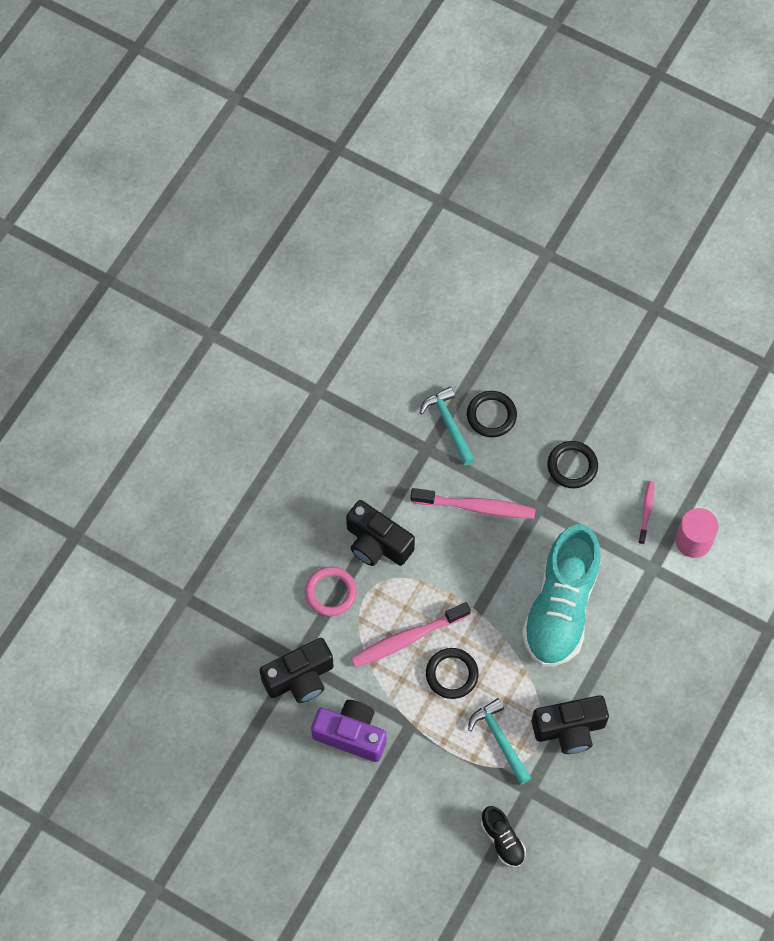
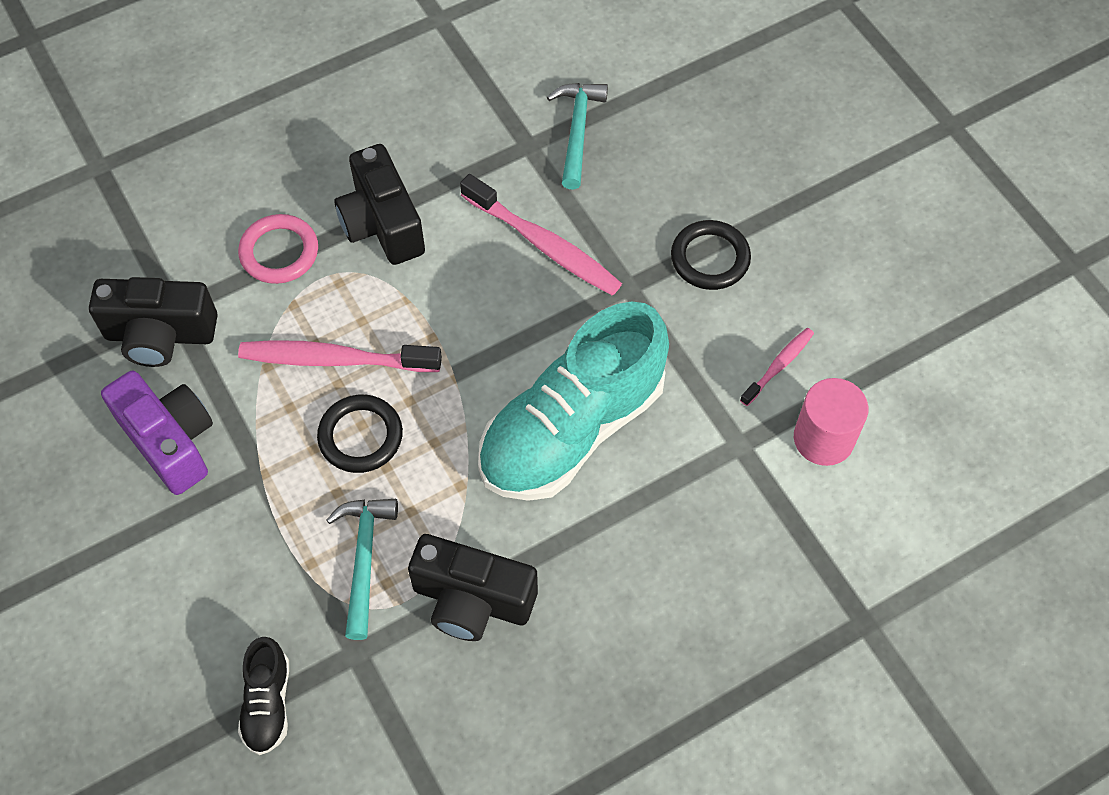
camera: 30 degrees right, 5 degrees down
black ring [467,391,517,437] -> none

